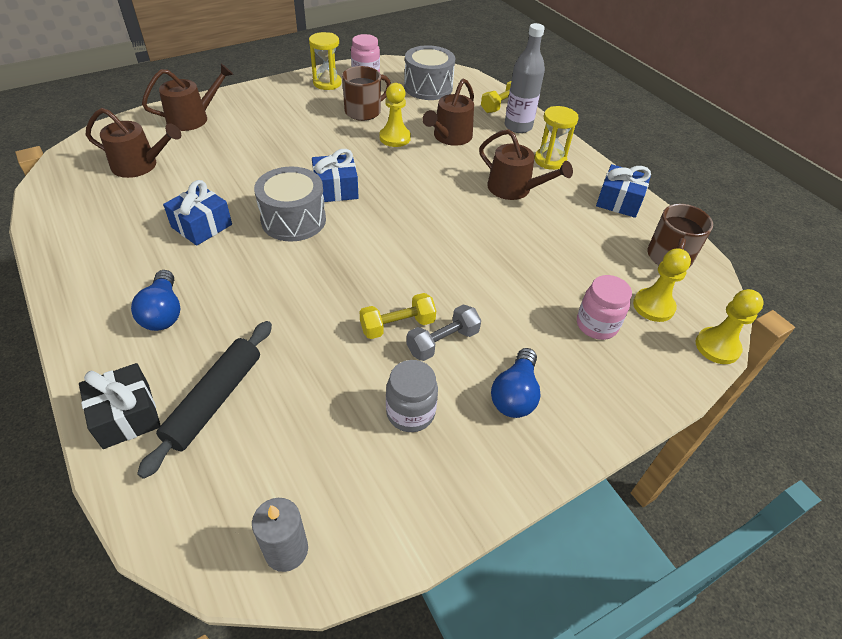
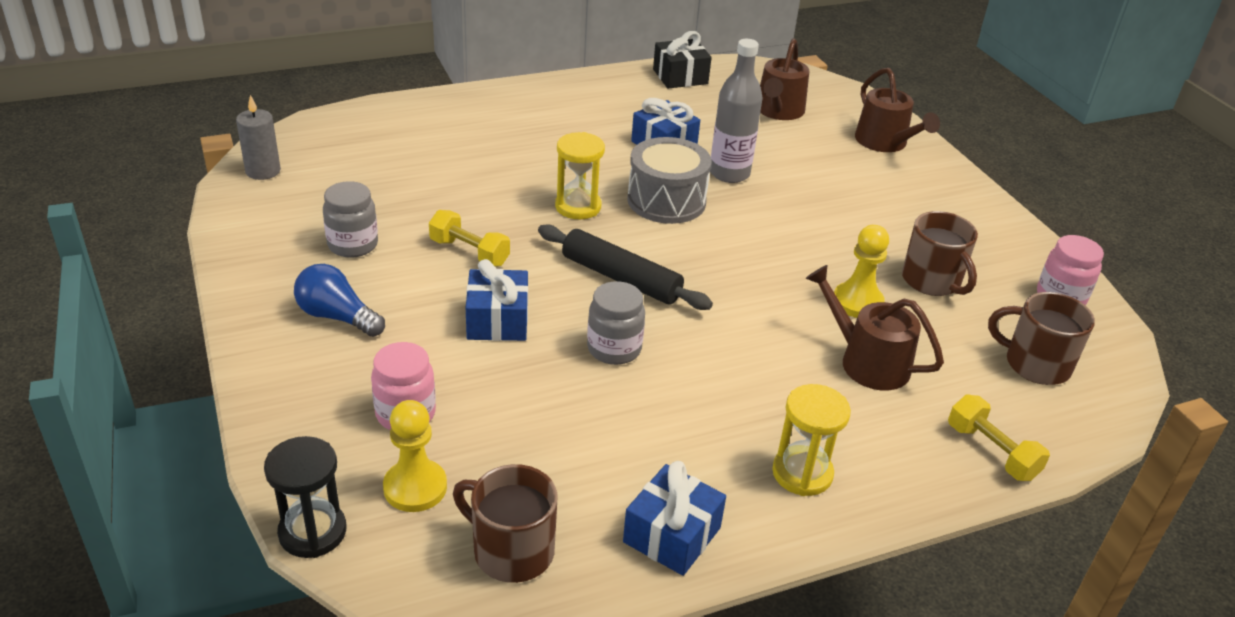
camera: 100 degrees right, 10 degrees down
black gift [79,363,161,449] -> black gift moved to [653,31,712,88]
blue light bulb [131,270,180,331] -> none
black rolling pin [137,321,272,479] -> black rolling pin moved to [538,224,713,310]
yellow hourglass [309,32,342,90] -> yellow hourglass moved to [555,132,605,219]
blue gift [312,149,359,202] -> blue gift moved to [466,259,528,341]
yellow dumbbell [359,293,436,339] -> yellow dumbbell turned 45 degrees counterclockwise [429,210,510,267]
grey drum [404,45,455,100] -> brown mug [988,292,1095,385]
grey dumbbell [407,304,481,361] -> none
brown watering can [479,129,573,200] -> none
grey bottle [505,23,545,133] -> grey bottle moved to [710,39,763,183]
yellow pawn [696,289,764,364] -> black hourglass [264,436,346,558]
none -> grey jar [587,281,645,365]

